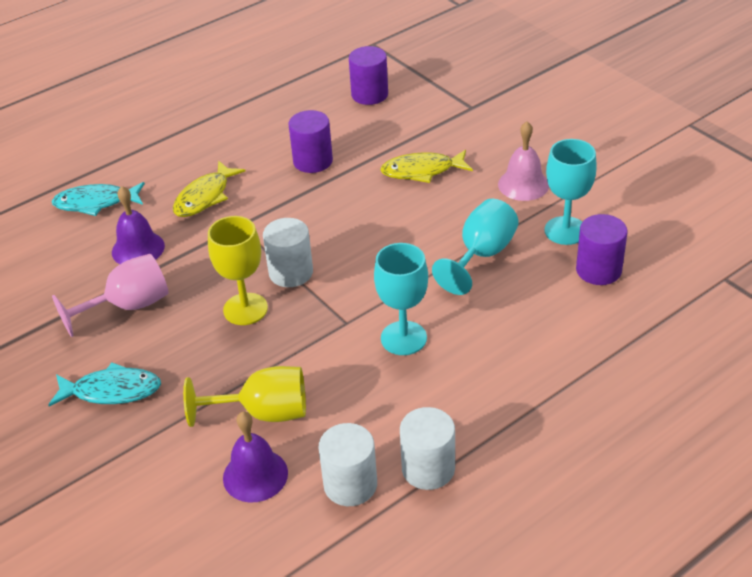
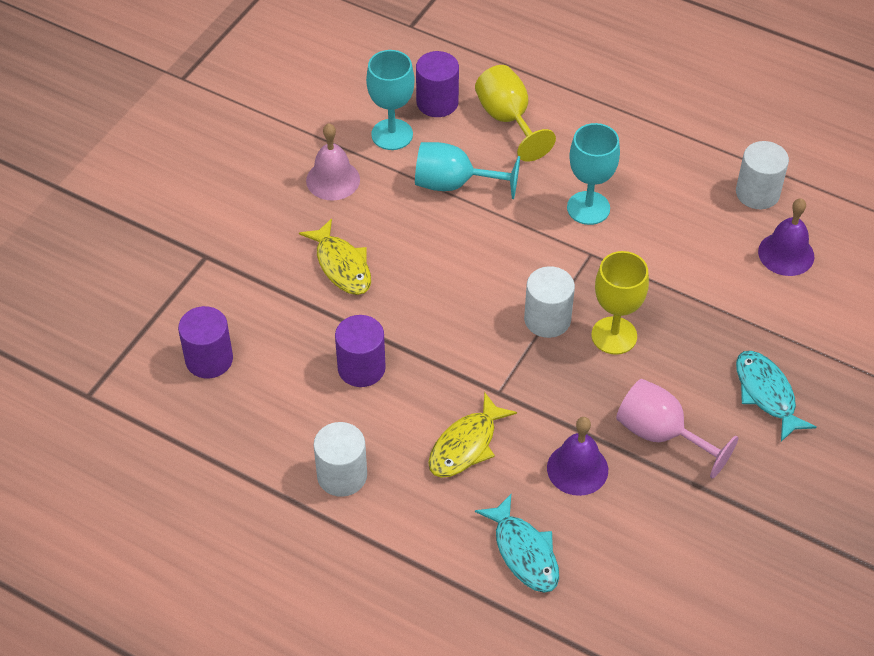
camera: 115 degrees left, 10 degrees up
yellow fish [173,161,246,217] -> yellow fish turned 120 degrees clockwise [428,392,517,478]
yellow goblet [183,366,306,427] -> yellow goblet moved to [475,65,556,162]
white cylinder [400,407,455,490] -> white cylinder moved to [314,422,367,497]

